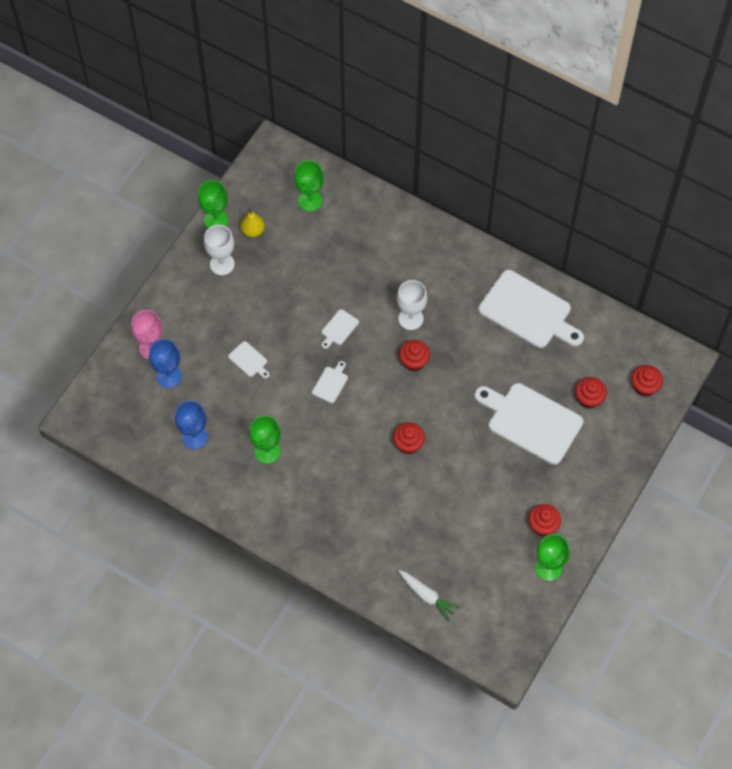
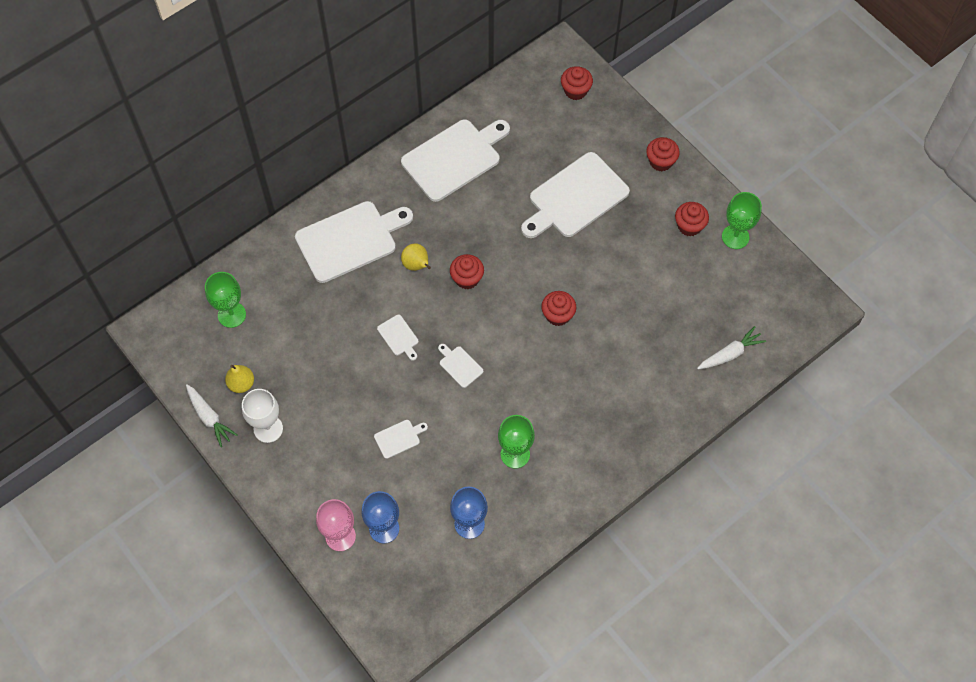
camera: 70 degrees left, 0 degrees up
green goblet [198,180,228,228] -> white carrot [186,384,238,447]
white goblet [397,280,427,330] -> yellow pear [401,243,431,271]
red cupcake [575,377,607,409] -> red cupcake moved to [646,137,680,171]
none -> white cutting board [295,201,413,283]

